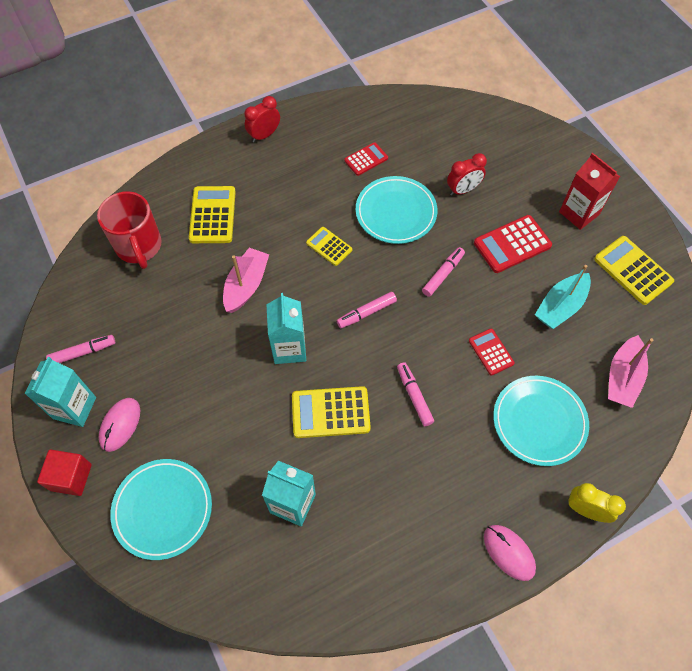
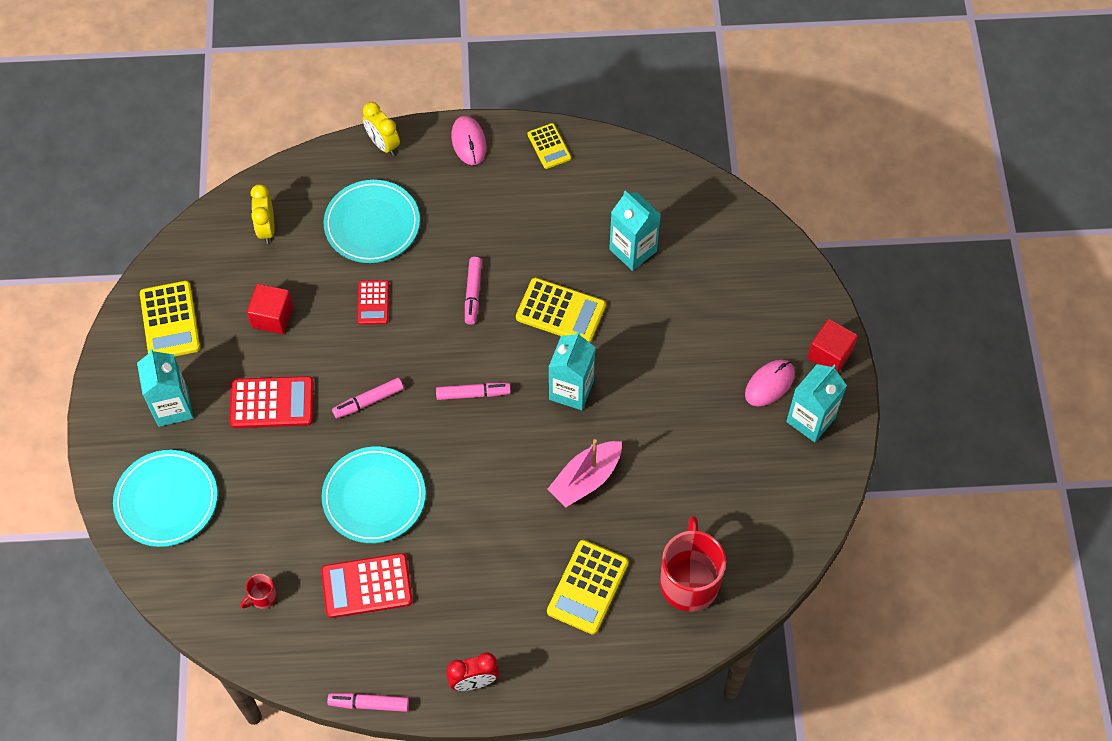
camera: 155 degrees left, 0 degrees up
pink marker [46,335,115,363] -> pink marker moved to [327,693,409,712]
turquoise plate [110,459,212,560] -> turquoise plate moved to [113,450,218,547]
yellow calculator [306,227,352,266] -> yellow calculator moved to [528,123,571,169]
red calculator [344,142,388,176] -> red calculator [321,553,413,618], size x1.64
red clock [447,153,487,196] -> none
turquoise boat [535,265,591,329] -> red cube [247,284,293,334]
red carton [559,153,620,230] -> turquoise carton [137,348,193,427]
pink boat [608,335,654,408] -> yellow clock [251,184,275,243]
none -> red mug [240,574,277,609]

